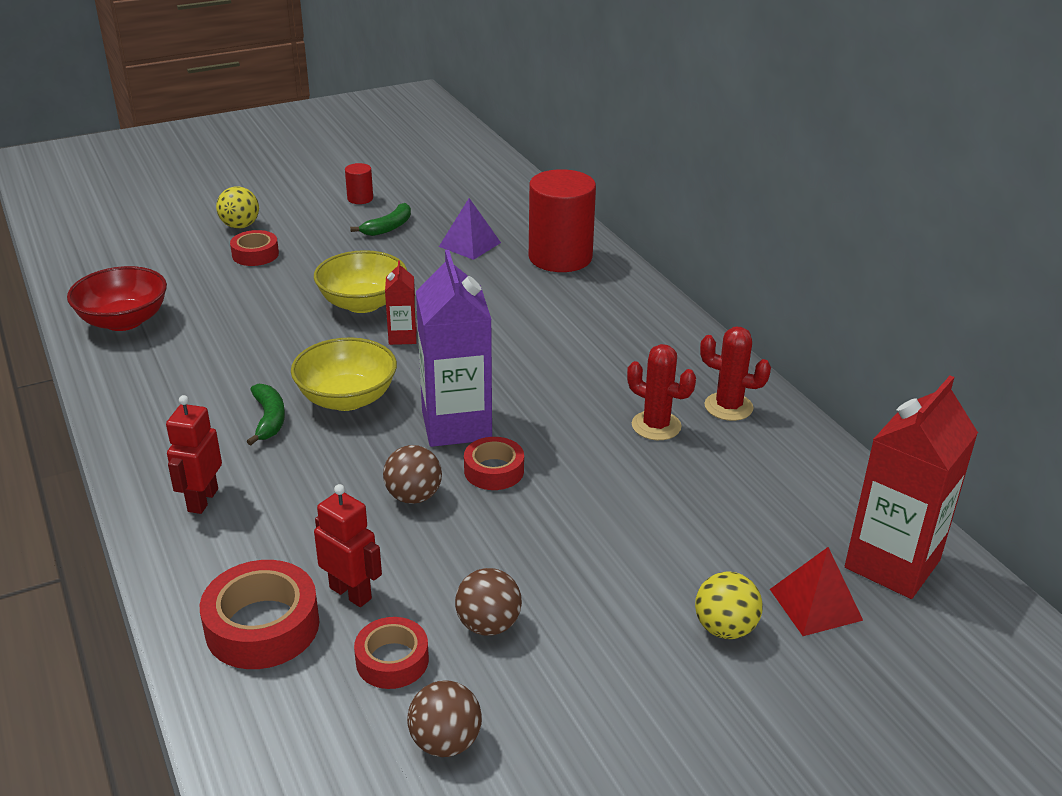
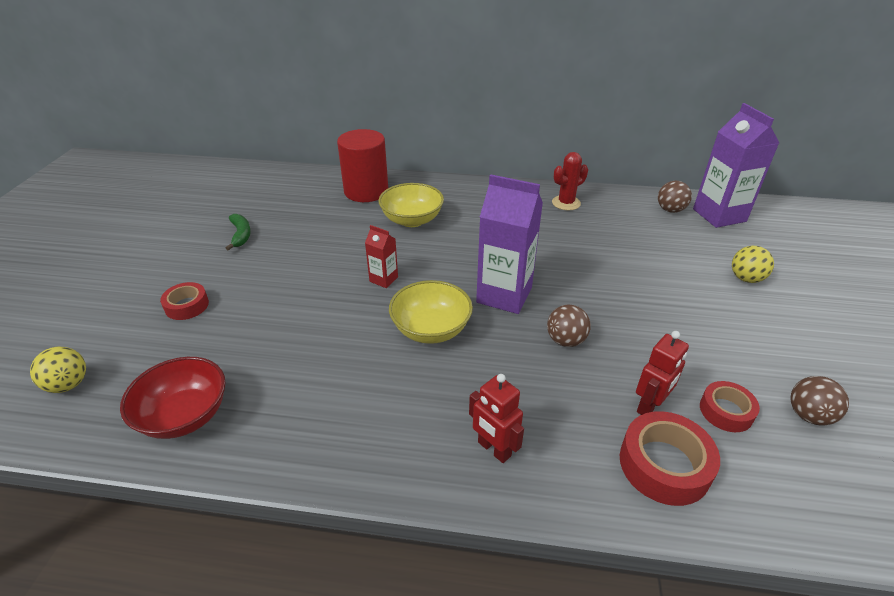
camera: 55 degrees left, 5 degrees up
yellow ball [216,186,259,229] -> yellow ball moved to [30,347,86,393]
green banana [246,383,285,446] -> none
yellow bowl [314,250,407,313] -> yellow bowl moved to [379,183,444,227]
red robot [314,484,382,607] -> red robot turned 150 degrees clockwise [636,331,689,415]
red cylinder [345,163,373,204] -> none
purple pyramid [439,198,501,260] -> none
brown ball [455,568,522,636] -> brown ball moved to [658,181,692,213]
red tape [464,437,524,490] -> none
red cactus [627,344,696,440] -> none
red pyramid [770,547,863,636] -> none
red carton [845,376,978,599] -> purple carton [693,103,779,228]

